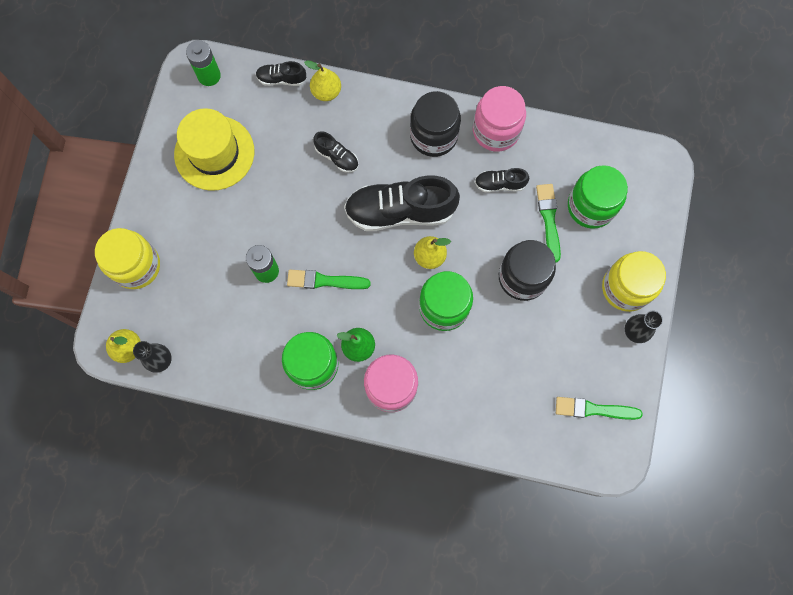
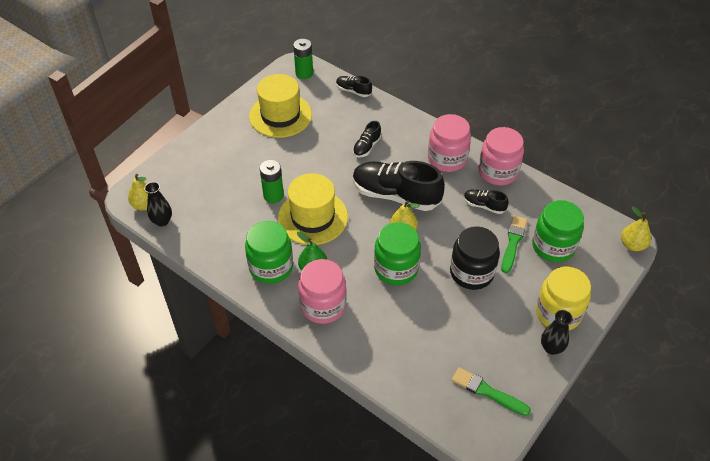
camera: 25 degrees right, 25 degrees down
yellow jar [95,228,160,289] -> none
green brush [287,270,371,289] -> yellow hat [278,173,348,245]
yellow pear [304,61,341,101] -> yellow pear moved to [621,206,651,251]
black shoe [313,131,358,173] -> black shoe turned 60 degrees clockwise [353,121,381,157]
black jar [410,91,461,157] -> pink jar [428,114,471,172]

